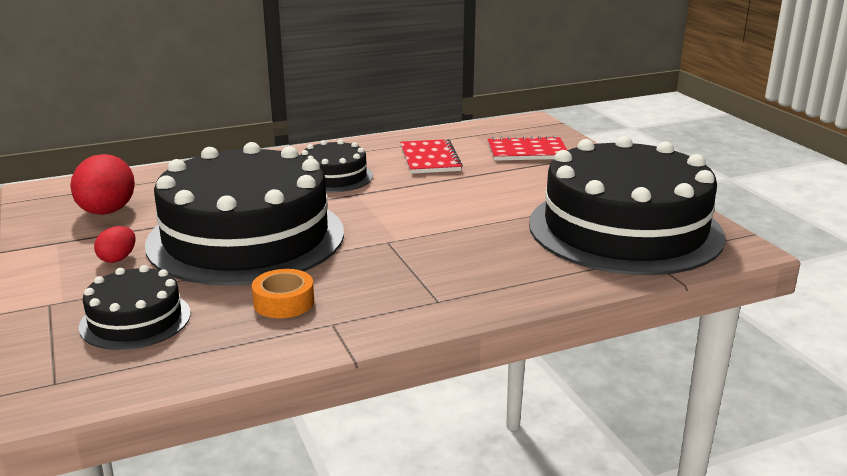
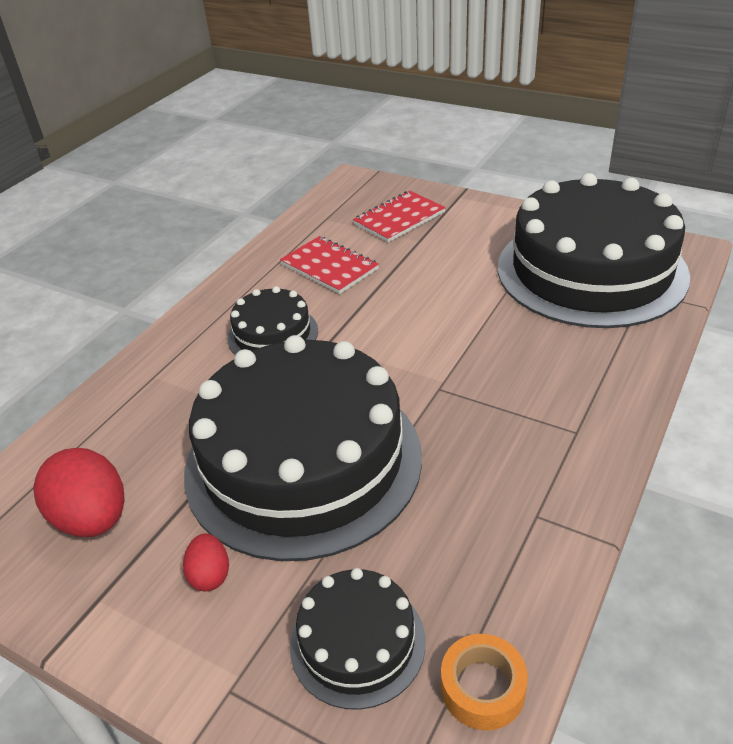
camera: 35 degrees left, 15 degrees up
orange tape [252,269,314,318] -> orange tape moved to [441,634,528,730]

